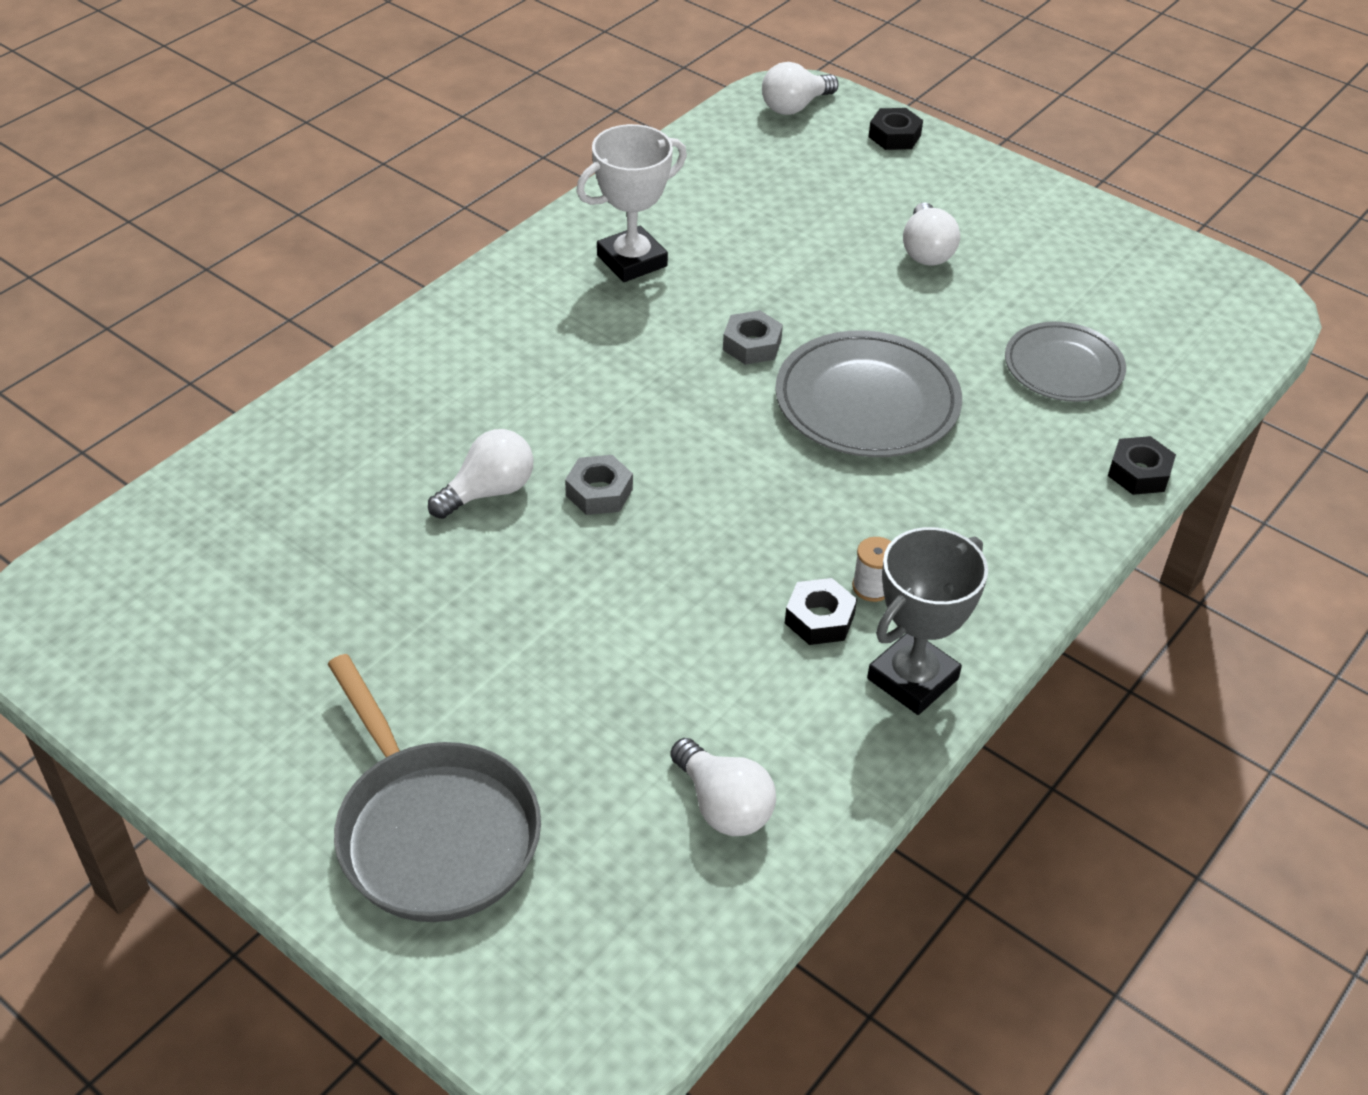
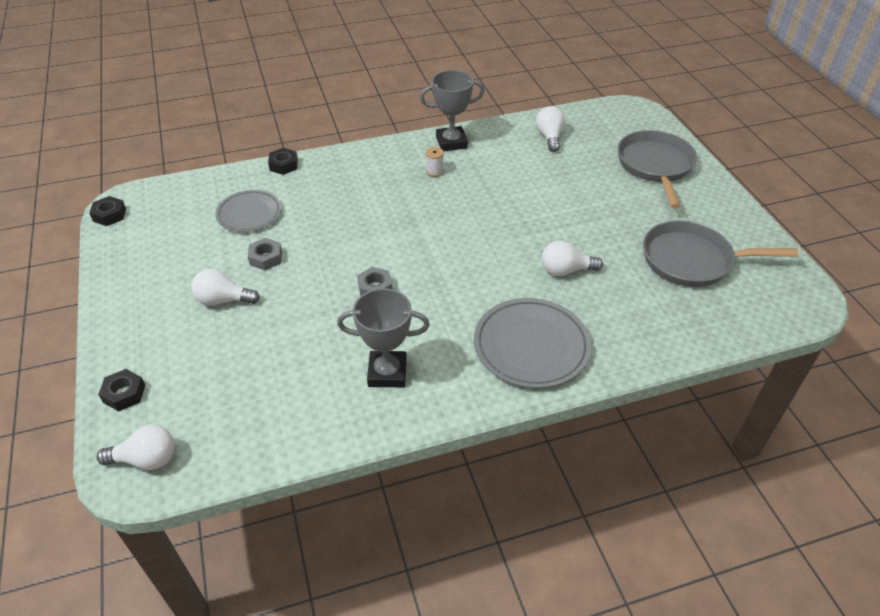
camera: 145 degrees left, 0 degrees up
grey nut [565,455,633,515] -> grey nut moved to [248,238,282,271]
white trophy [576,124,687,282] -> grey trophy [337,288,430,387]
grey plate [775,330,962,457] -> grey plate moved to [474,298,591,388]
black nut [785,578,857,645] -> black nut moved to [90,196,126,226]
white light bulb [903,202,960,266] -> white light bulb turned 120 degrees counterclockwise [191,269,260,306]
none -> grey pan [643,221,799,287]

